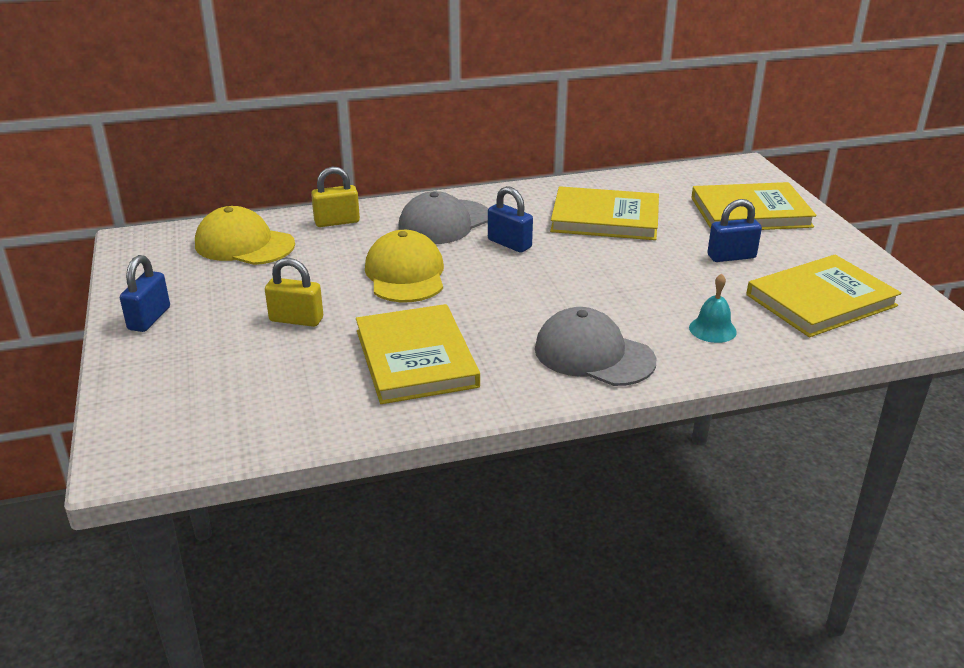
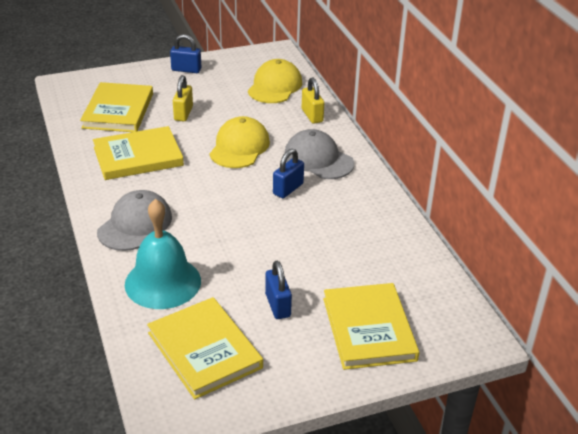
camera: 85 degrees right, 5 degrees up
yellow cap [365,230,444,302] -> yellow cap turned 60 degrees counterclockwise [209,116,270,168]
yellow book [550,186,659,240] -> yellow book moved to [80,82,153,132]
turquoise bell [689,274,737,343] -> turquoise bell [125,199,201,309], size x2.15

